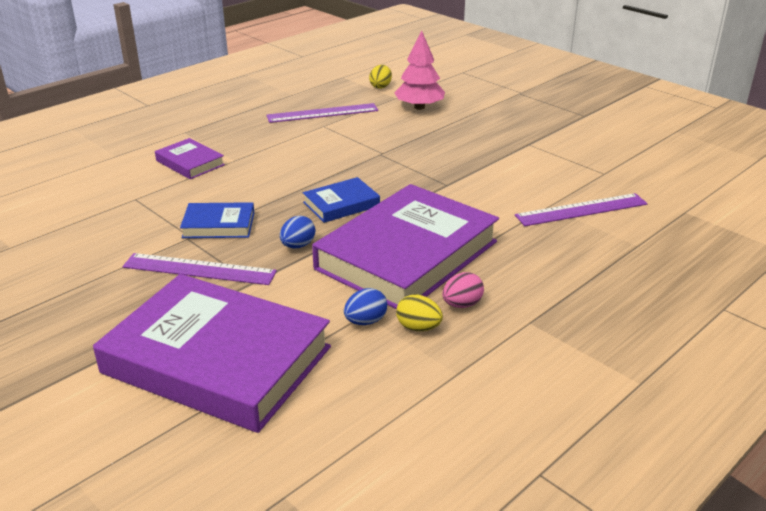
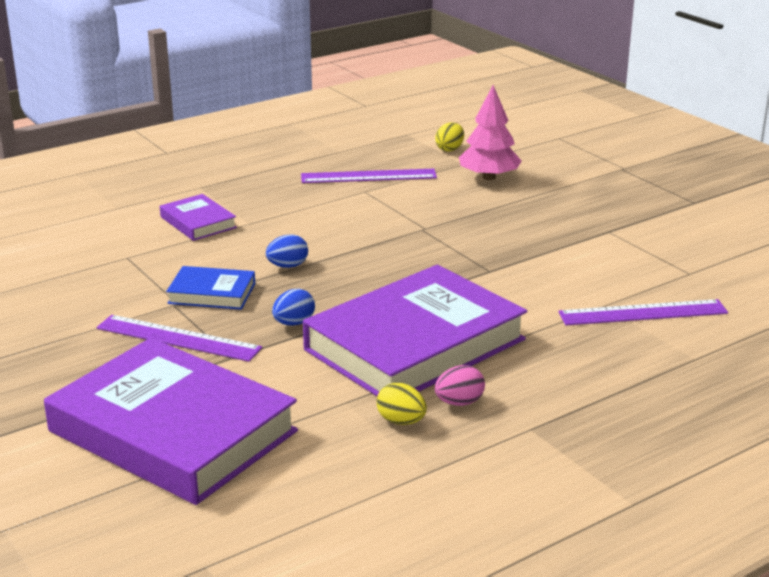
camera: 10 degrees right, 5 degrees down
blue book [303,177,380,223] -> none
blue egg [344,288,387,325] -> blue egg moved to [266,234,308,268]

